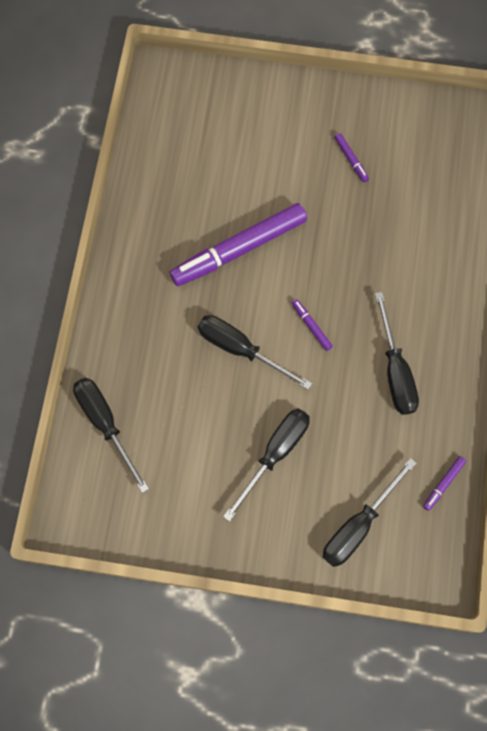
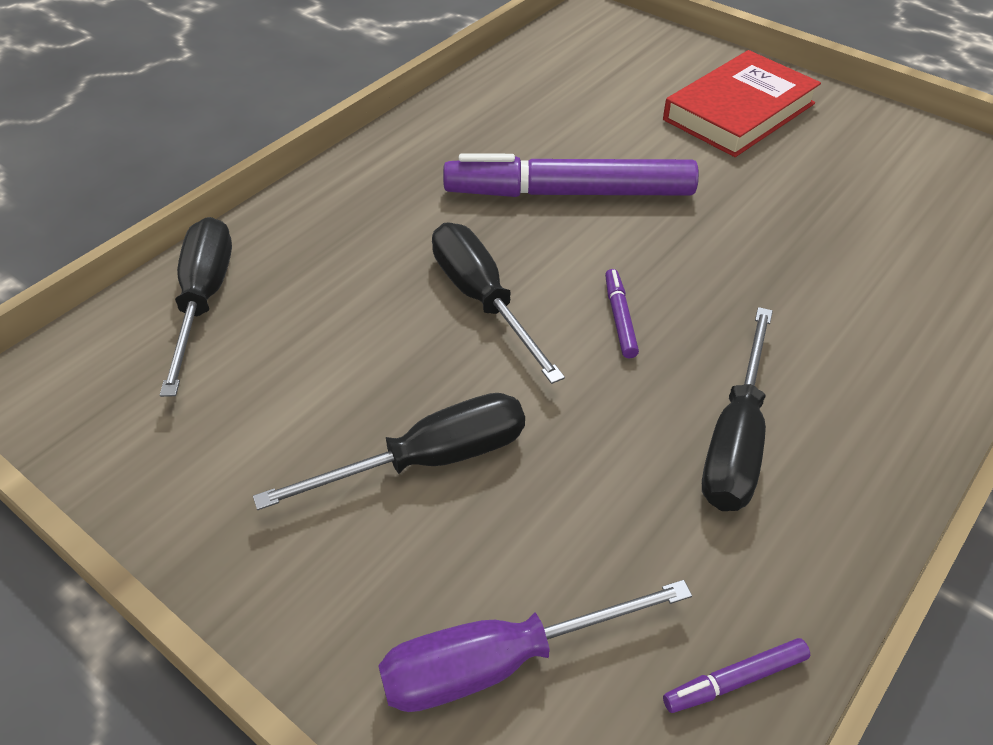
camera: 30 degrees right, 25 degrees down
black screwdriver [323,458,416,567] -> purple screwdriver [378,580,692,712]
purple marker [334,133,369,182] -> none
none -> red book [663,50,821,157]

